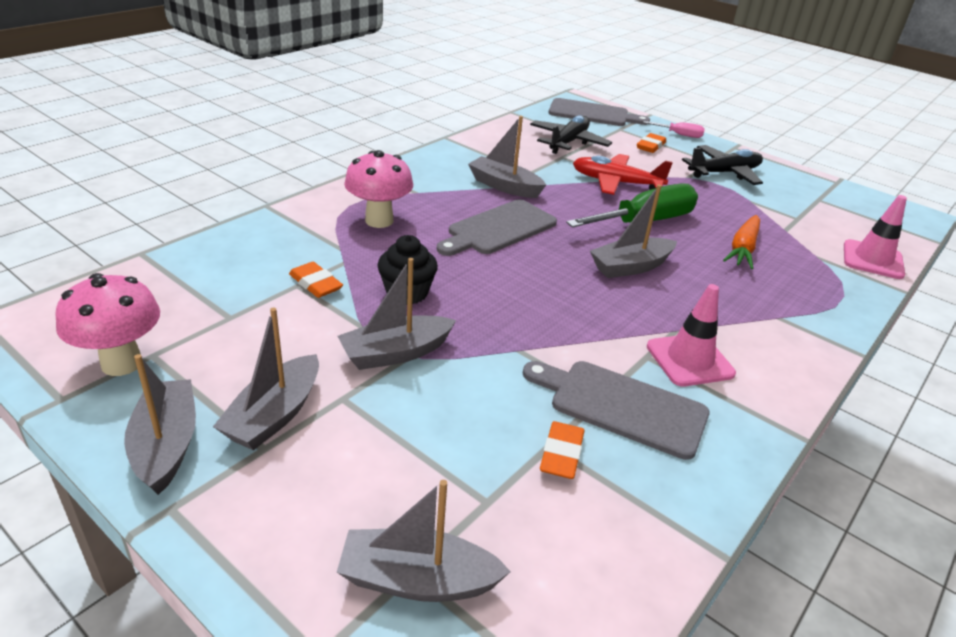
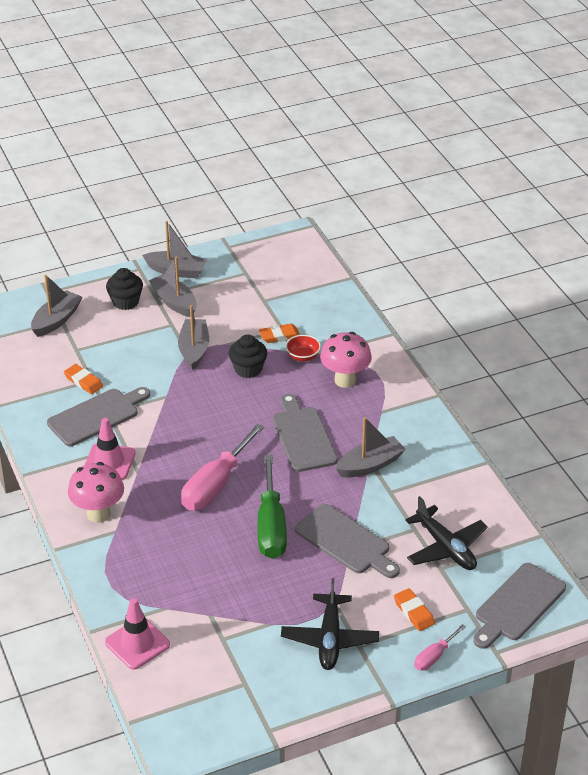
camera: 120 degrees right, 5 degrees up
pink mushroom [55,273,160,376] -> pink mushroom moved to [68,462,124,523]
red plane [573,154,673,195] -> grey cutting board [295,504,400,578]
grey boat [590,185,677,278] -> pink screwdriver [181,423,264,510]
orange carrot [723,215,760,269] -> none
none -> black cupcake [106,268,143,310]
none -> red bowl [285,335,321,362]

